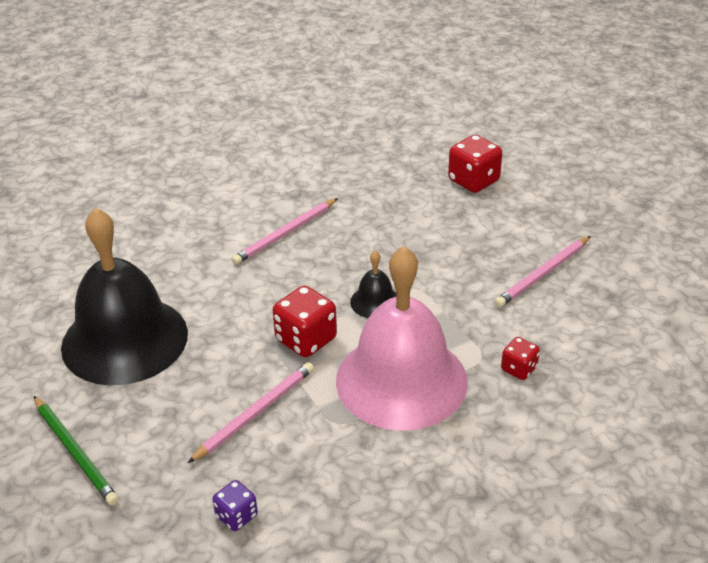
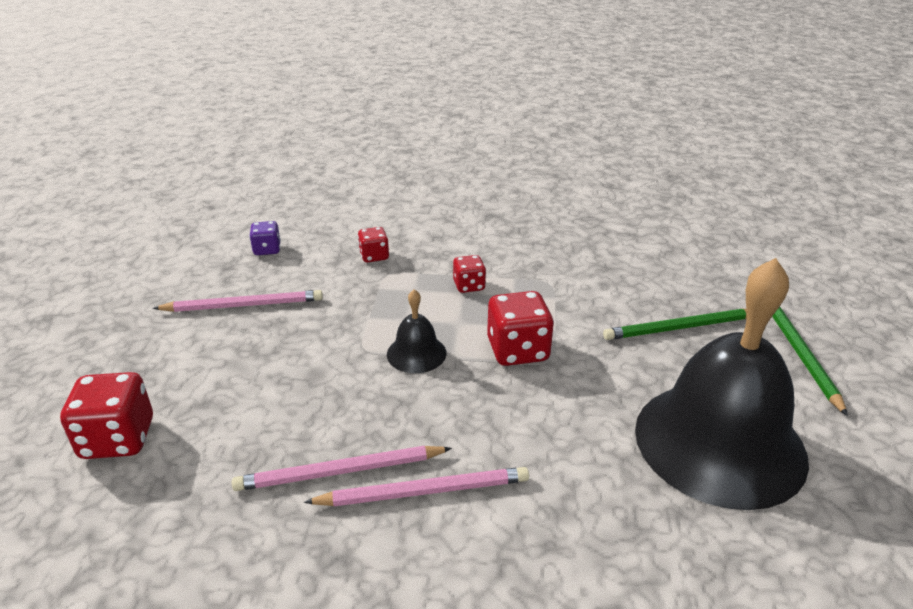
camera: 145 degrees left, 5 degrees down
pink pencil [188,362,314,463] -> pink pencil moved to [232,446,452,491]
purple dice [213,480,258,531] -> purple dice moved to [249,221,281,255]
pink bell [336,246,468,430] -> red dice [453,255,486,293]
none -> green pencil [603,309,747,340]

